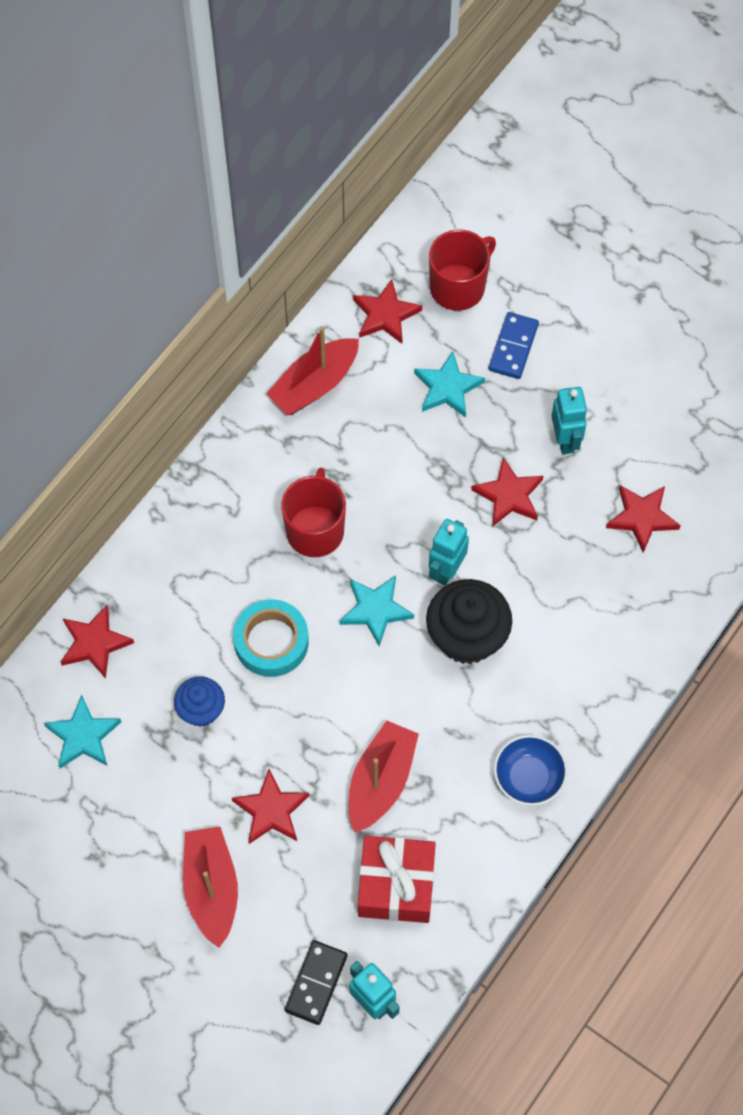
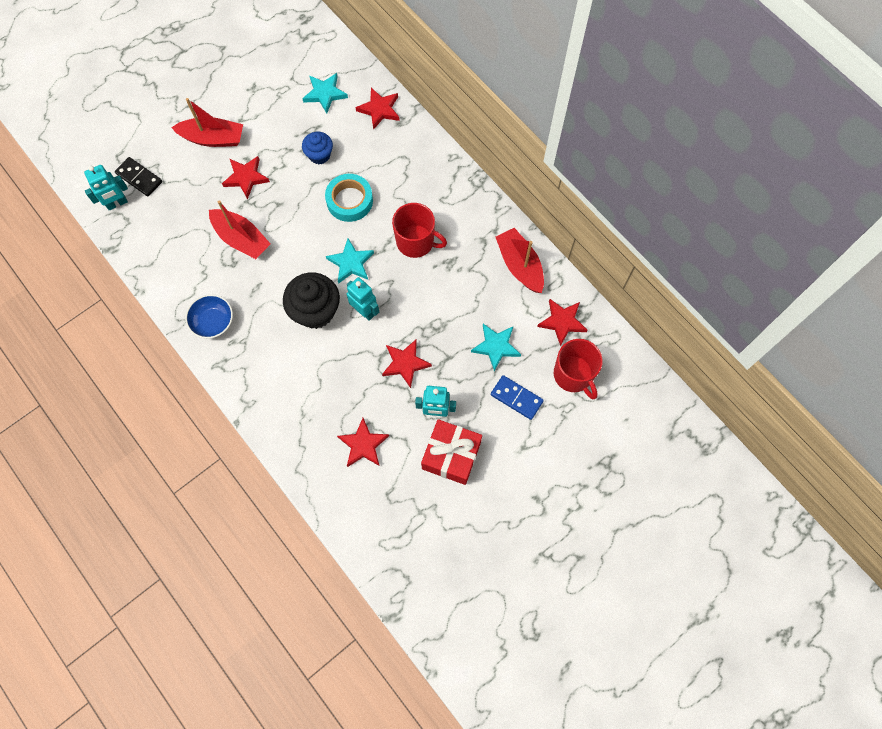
camera: 105 degrees right, 5 degrees up
red gift [358,836,436,923] -> red gift moved to [421,419,482,485]

